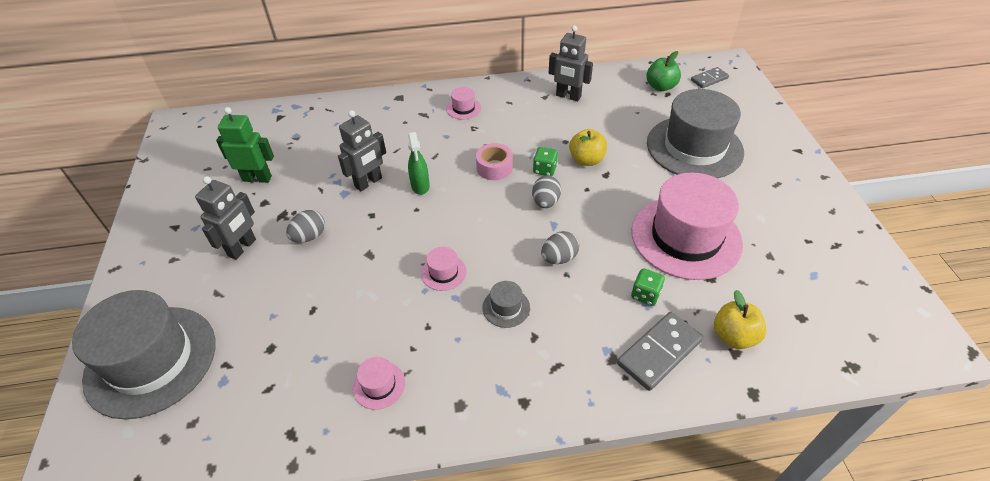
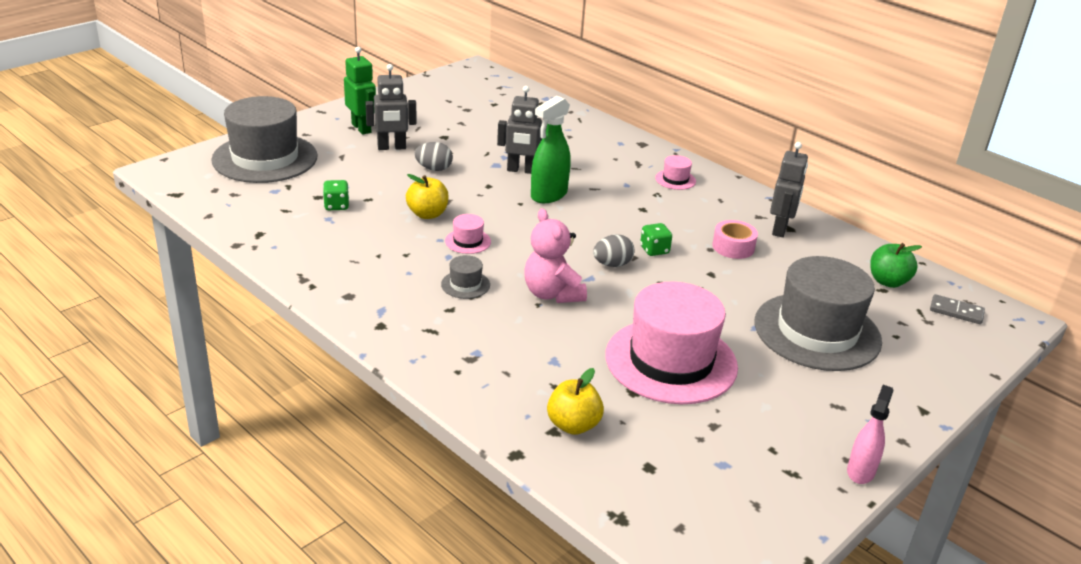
camera: 50 degrees right, 15 degrees down
green robot [216,107,274,183] -> green robot moved to [344,47,376,135]
pink hat [353,357,405,410] -> none
green spray bottle [408,132,430,195] -> green spray bottle [531,96,571,203], size x1.51
pink tape [476,143,513,180] -> pink tape moved to [712,220,758,259]
grey egg [541,231,579,264] -> pink teddy bear [524,208,587,303]
grey robot [549,25,593,101] -> grey robot turned 150 degrees counterclockwise [770,142,808,237]
yellow apple [569,129,607,166] -> yellow apple moved to [406,174,449,219]
grey domino [617,312,703,391] -> none
green dice [631,268,665,306] -> green dice moved to [323,180,349,210]
none -> pink spray bottle [847,385,894,484]

